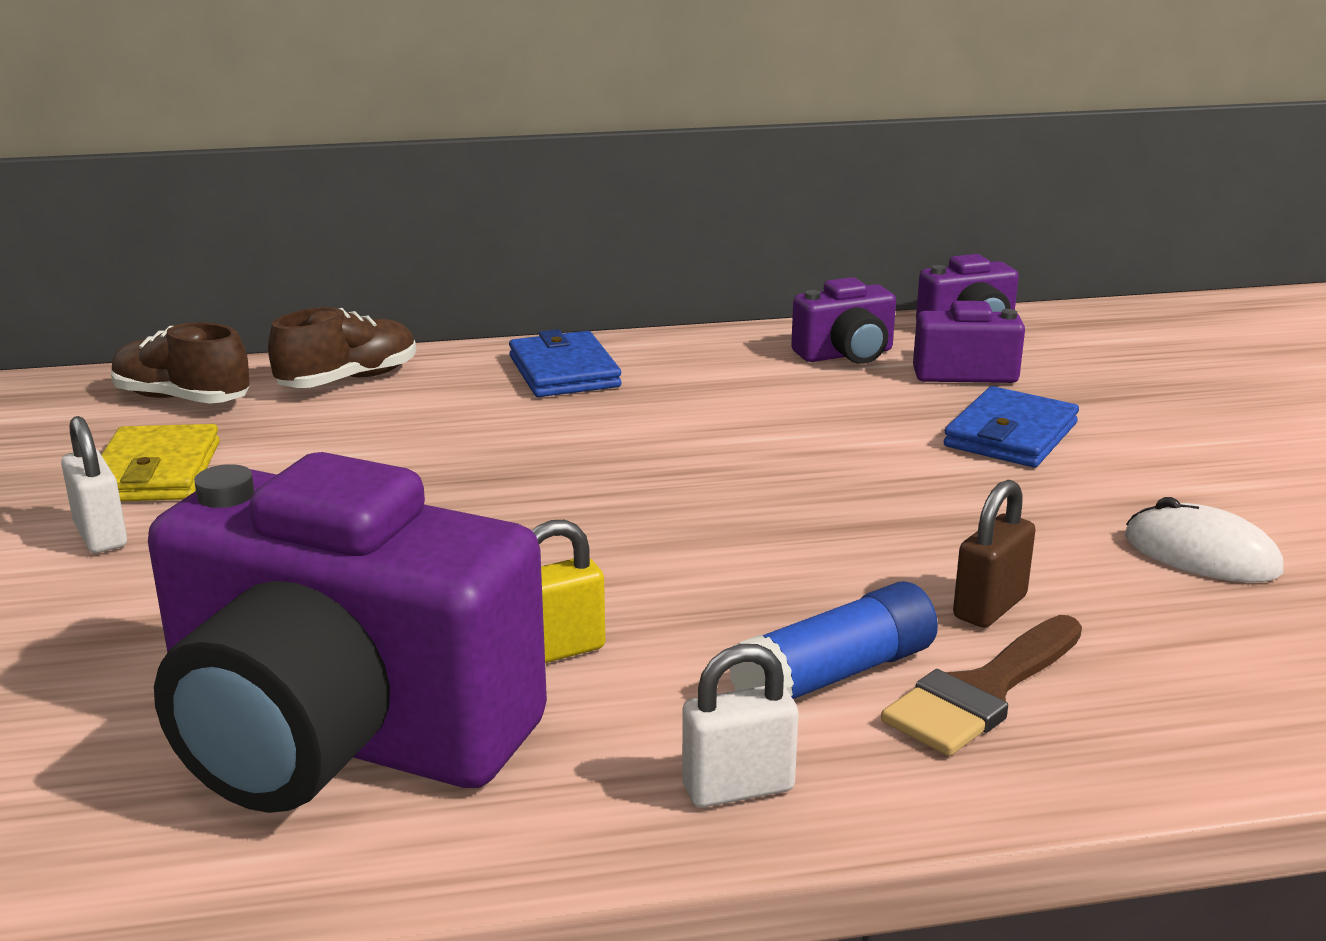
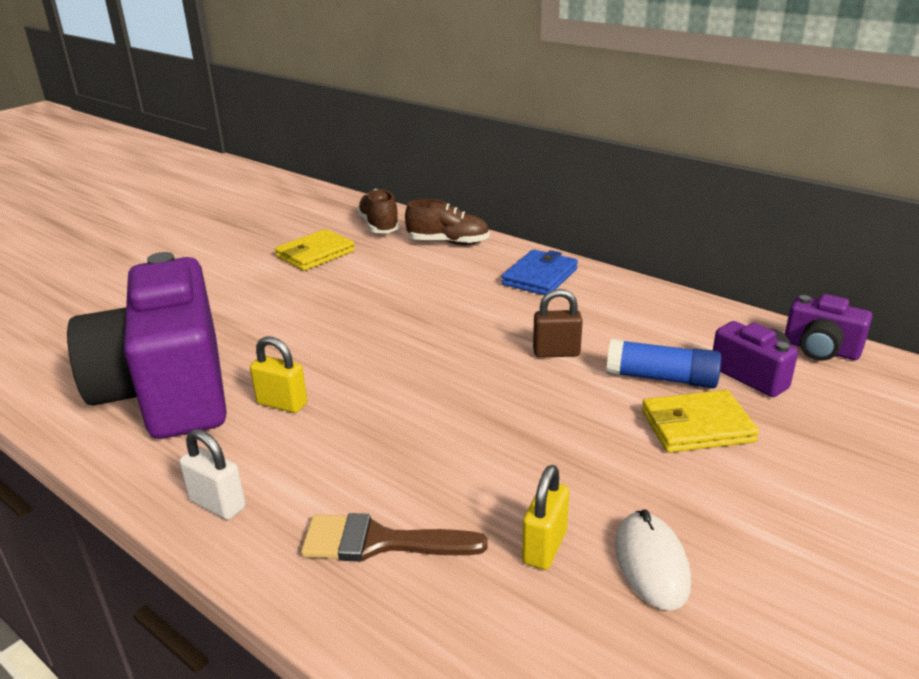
camera: 50 degrees right, 5 degrees up
white padlock [61,416,127,553] -> none
blue glue stick [729,581,938,699] -> blue glue stick moved to [606,339,721,388]
purple camera [791,277,896,364] -> none
blue wallet [944,386,1079,467] -> yellow wallet [642,390,759,453]
brown padlock [953,480,1036,628] -> brown padlock moved to [533,289,583,358]
none -> yellow padlock [522,465,569,570]

